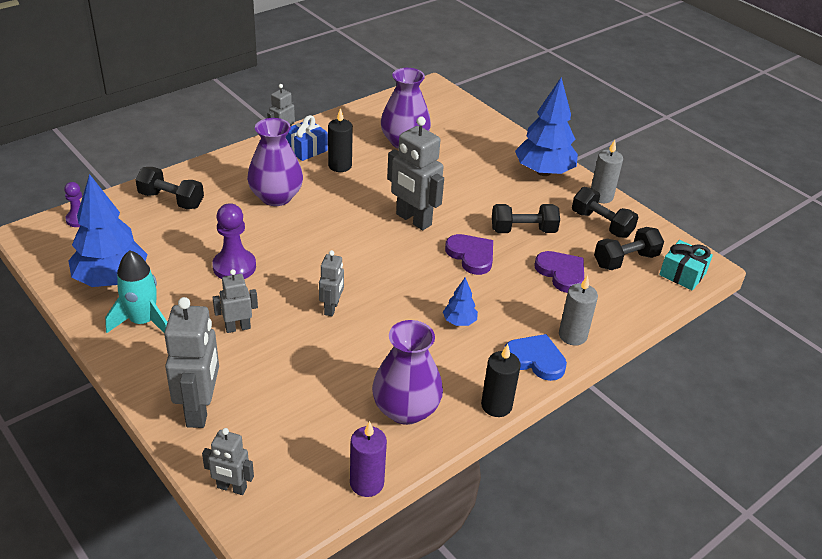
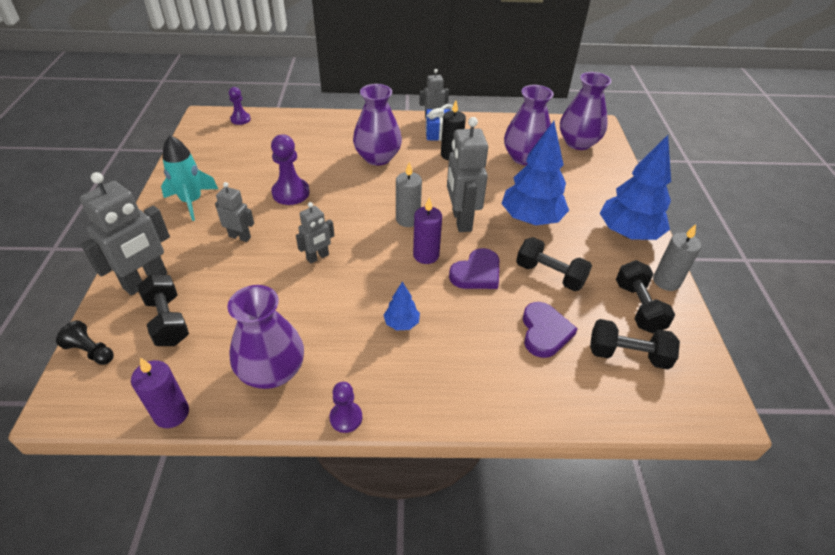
camera: 40 degrees right, 5 degrees up
blue tree [69,174,148,287] -> blue tree moved to [501,121,569,225]
black dumbbell [135,167,204,209] -> black dumbbell moved to [137,274,189,346]
grey robot [202,428,254,495] -> black pawn [56,320,114,365]
purple heart [445,234,493,275] -> purple heart turned 45 degrees clockwise [449,248,499,289]
black candle [481,344,521,417] -> purple pawn [330,382,362,433]
blue heart [504,334,567,381] -> none
grey candle [559,275,598,345] -> grey candle moved to [396,162,422,227]
turquoise gift [659,240,713,290] -> none
none -> purple candle [413,197,442,264]
none -> purple vase [560,72,611,150]

